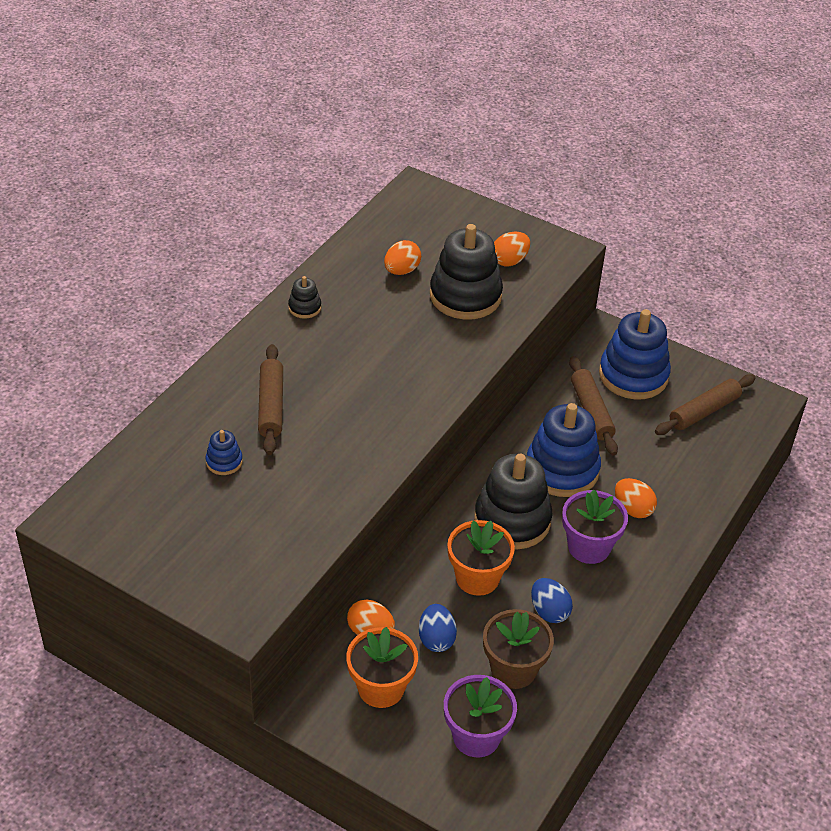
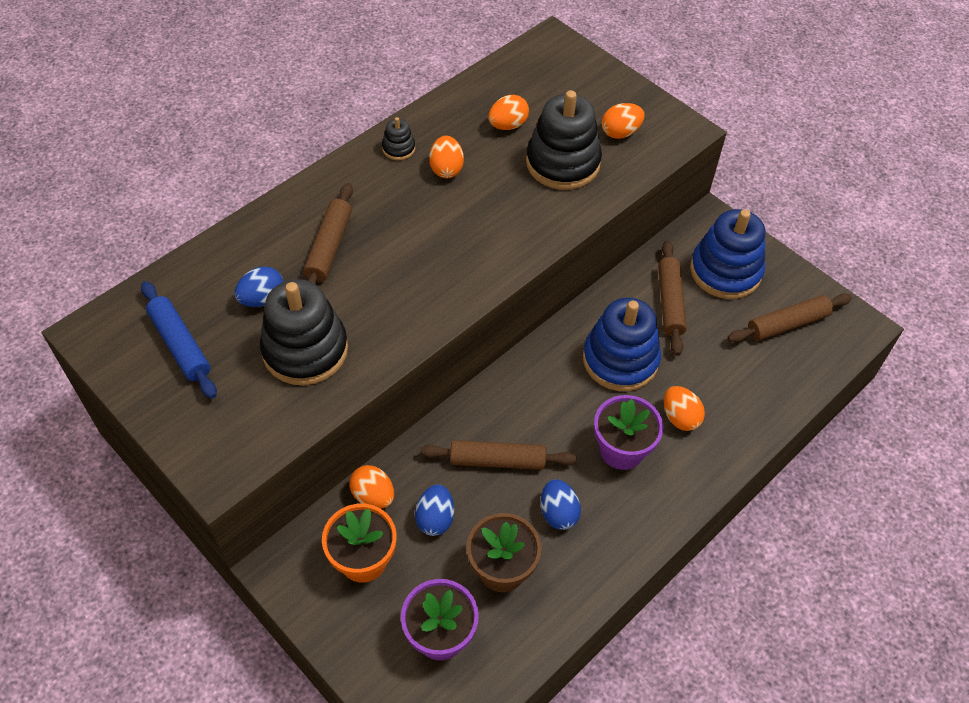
camera: 15 degrees right, 10 degrees up
blue stacking toy [205,430,243,475] -> blue egg [235,266,283,307]
orange flower pot [447,520,515,596] -> brown rolling pin [420,440,577,470]
black stacking toy [474,454,552,550] -> black stacking toy moved to [260,279,348,385]
none -> blue rolling pin [141,281,217,399]
none -> orange egg [429,136,464,178]

